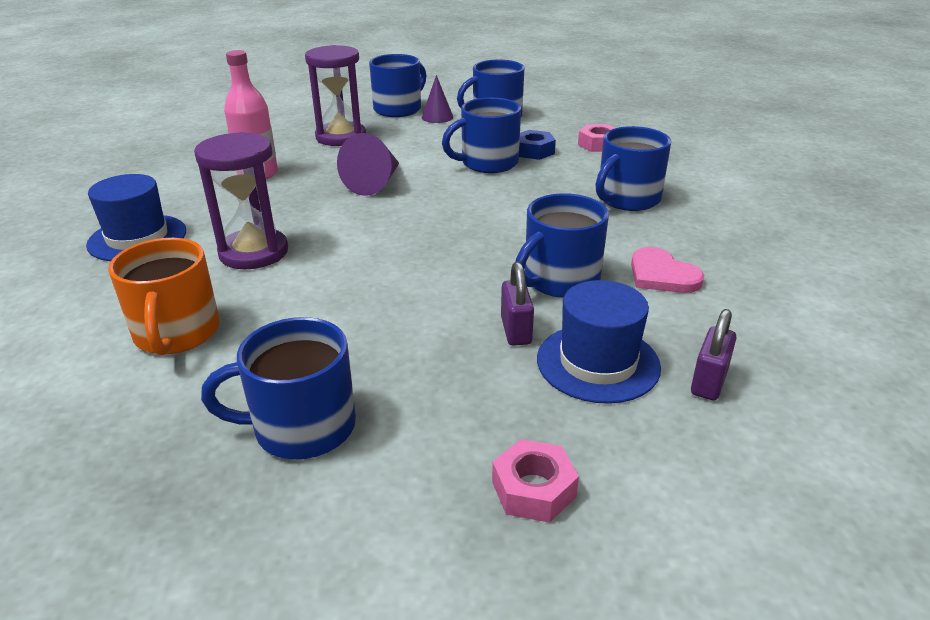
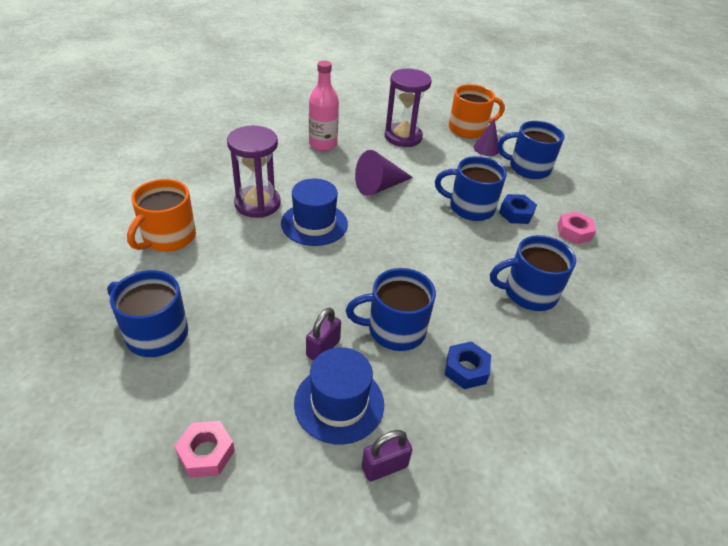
camera: 35 degrees right, 10 degrees up
blue hat [86,174,186,261] -> blue hat moved to [281,179,348,246]
blue mug [369,54,426,117] -> orange mug [449,84,505,138]
pink heart [631,247,704,293] -> blue nut [445,341,491,389]

